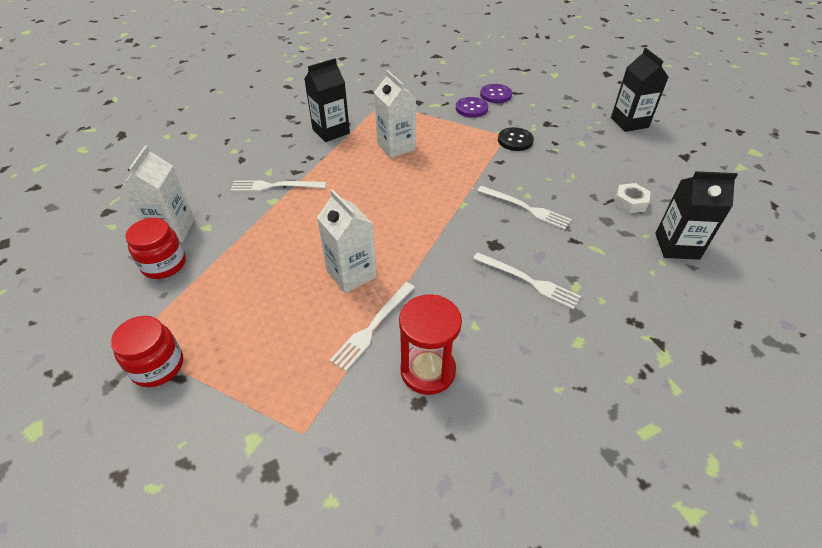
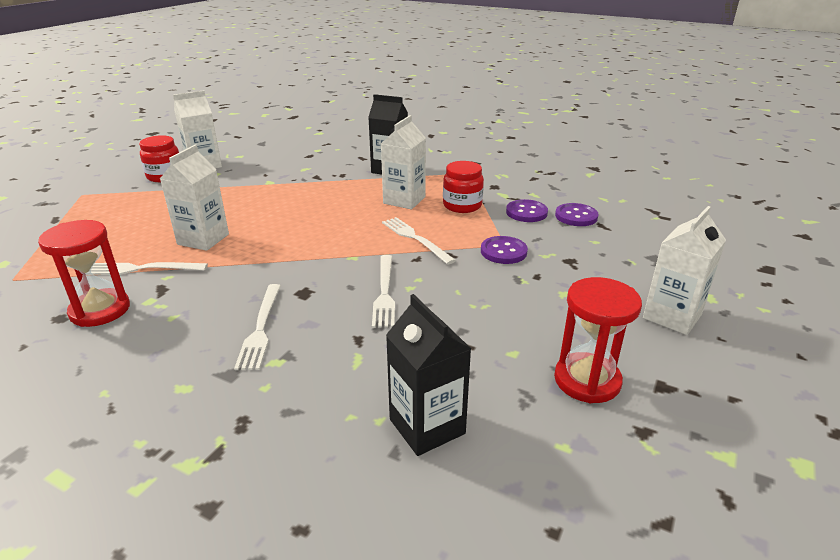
camera: 55 degrees right, 15 degrees down
red jar [111,316,183,387] -> red jar moved to [443,161,484,213]
white fork [230,180,326,192] -> white fork moved to [382,217,456,265]
black button [498,127,534,151] -> purple button [481,236,528,264]
black carton [611,48,668,132] -> white carton [643,206,726,335]
white nut [614,183,651,213] -> none
none -> red hourglass [554,277,642,403]

